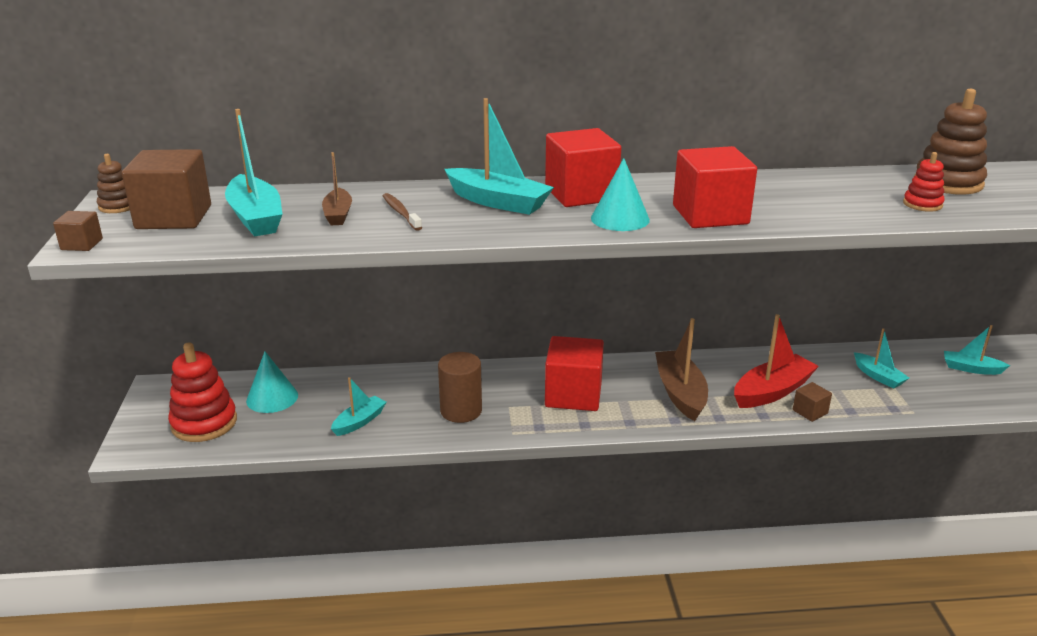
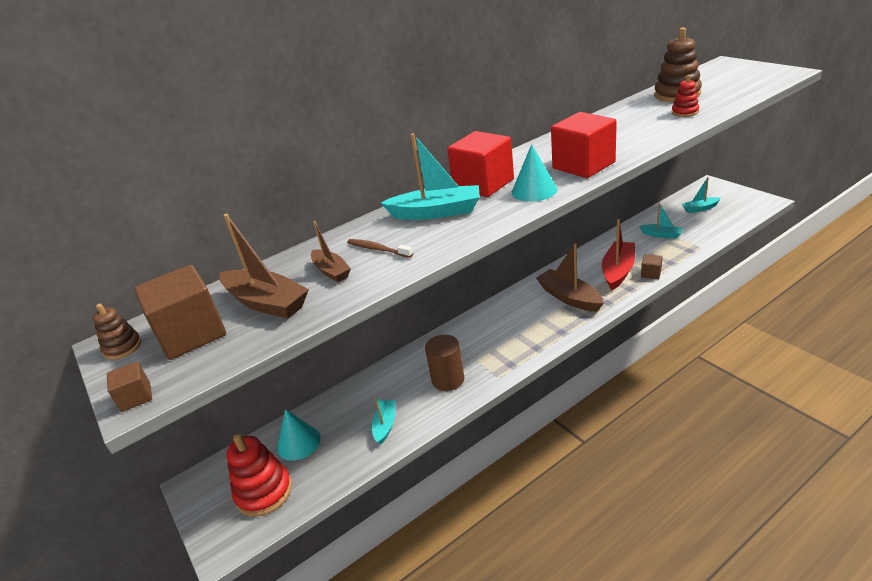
camera: 25 degrees left, 5 degrees up
turquoise boat [225,109,283,236] -> brown boat [219,214,309,319]
red cube [545,336,604,411] -> none

